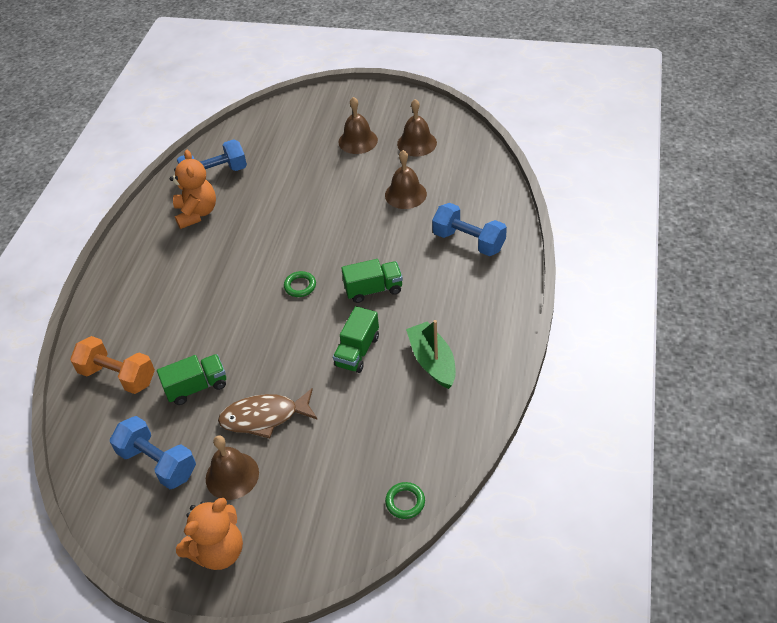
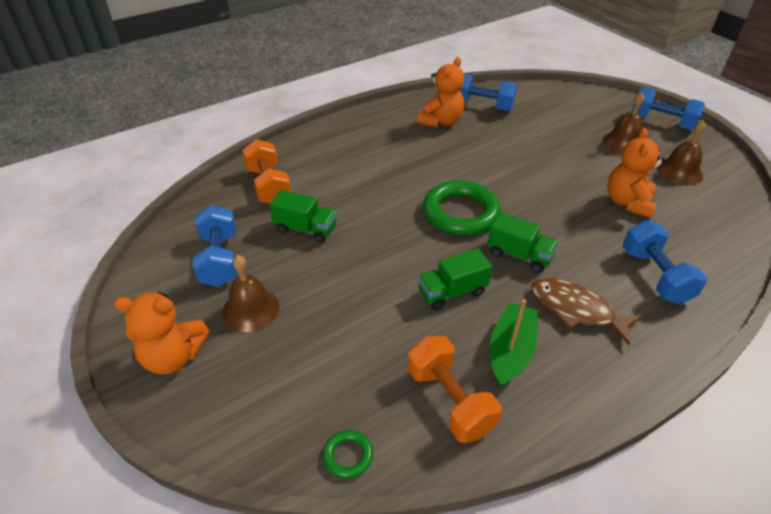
camera: 40 degrees right, 5 degrees down
brown fish [218,388,318,438] -> brown fish moved to [531,278,642,346]
green ring [284,271,316,297] -> green ring [423,180,501,236], size x2.26
brown bell [385,150,427,209] -> orange teddy bear [607,128,666,218]
none -> orange dumbbell [407,336,501,443]
none -> blue dumbbell [631,87,705,130]

